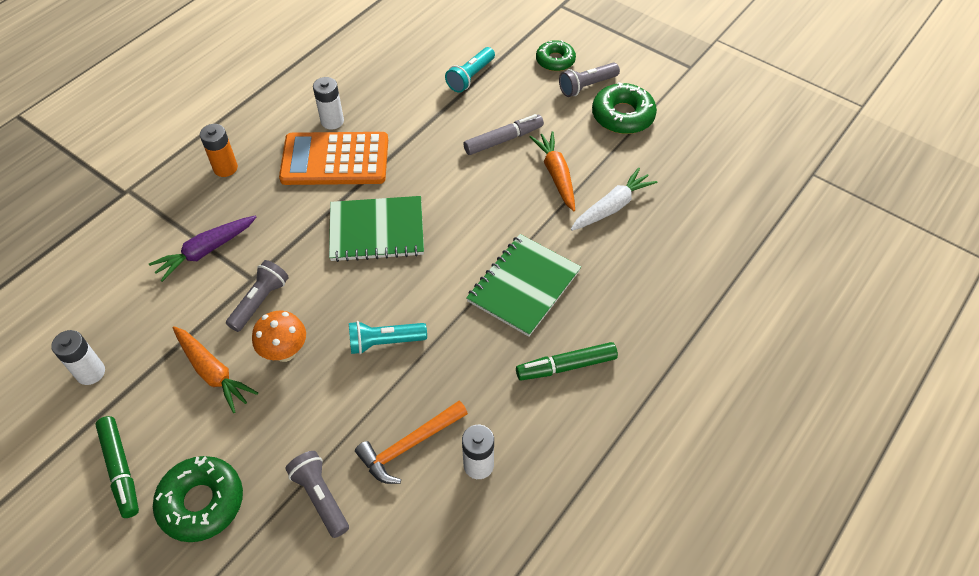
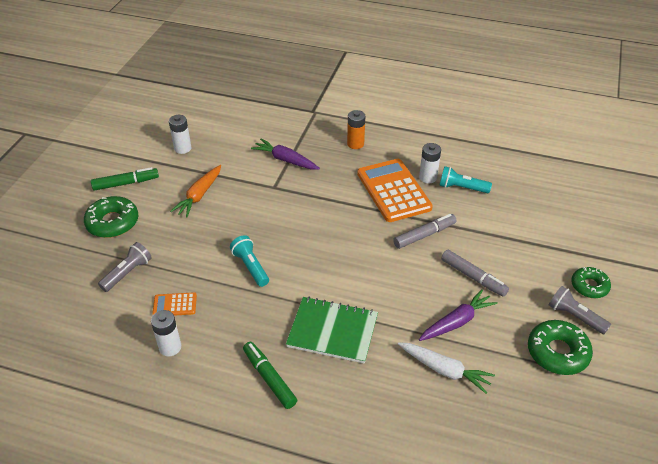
camera: 70 degrees right, 10 degrees down
green marker [95,416,139,518] -> green marker turned 150 degrees counterclockwise [91,167,159,191]
grey flashlight [226,260,289,332] -> none
orange mushroom [252,311,306,362] -> none
green notebook [329,196,424,262] -> none
orange hammer [355,401,468,484] -> orange calculator [152,292,197,316]
turquoise flashlight [445,47,495,93] -> turquoise flashlight moved to [439,166,492,193]
orange carrot [530,131,575,211] -> purple carrot [419,289,498,341]
none -> grey marker [393,214,456,249]

